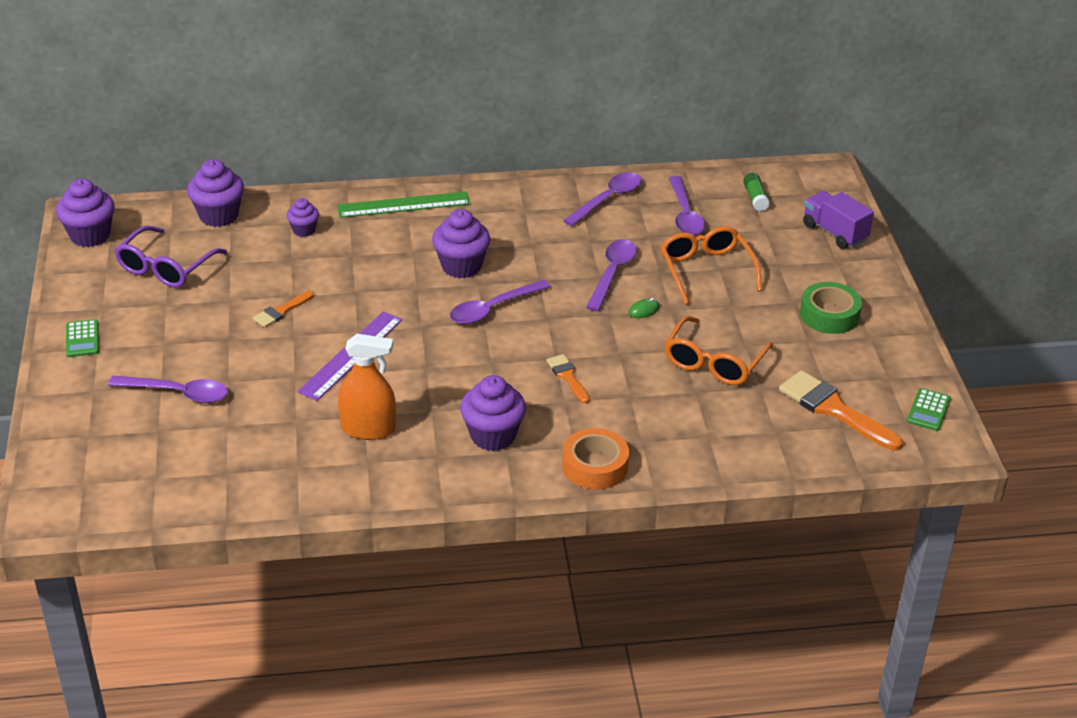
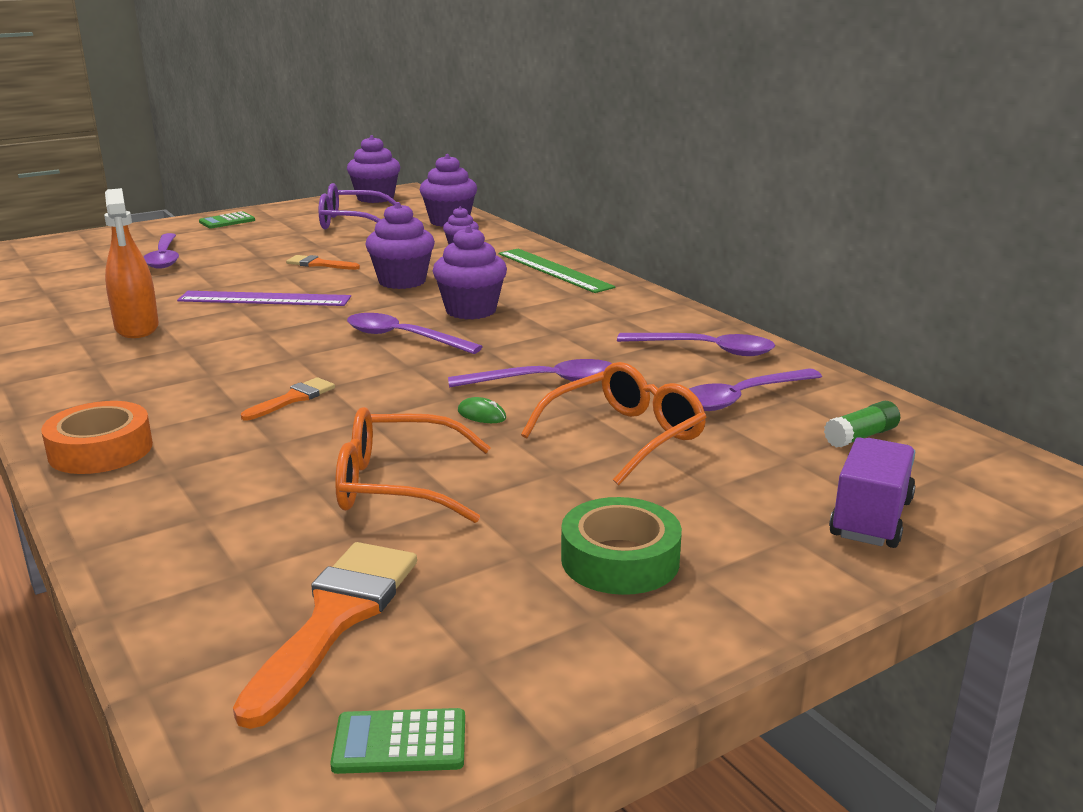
camera: 65 degrees right, 15 degrees down
purple cupcake [460,375,526,451] -> purple cupcake moved to [365,202,435,289]

